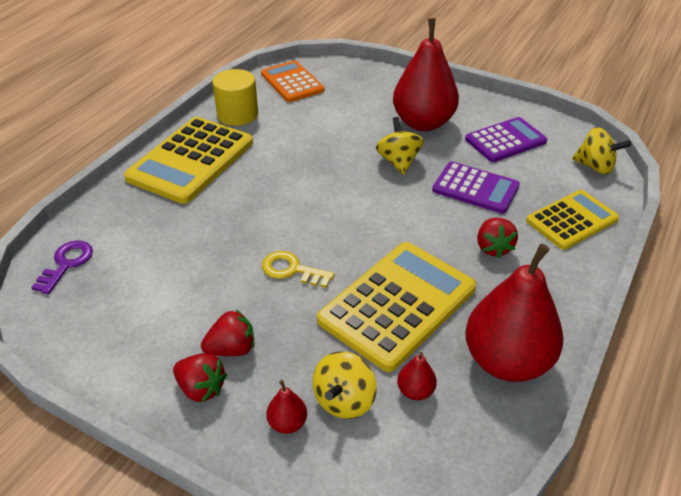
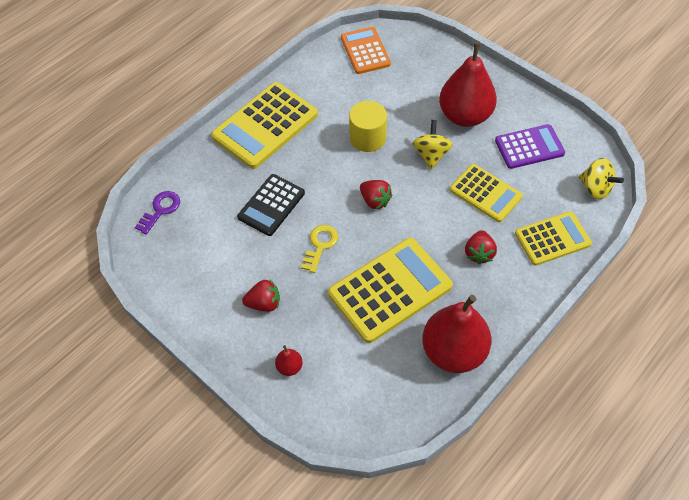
camera: 15 degrees right, 15 degrees up
red strawberry [173,353,227,402] -> red strawberry moved to [360,180,392,209]
yellow cylinder [212,69,258,126] -> yellow cylinder moved to [349,101,387,152]
yellow key [262,251,335,288] -> yellow key turned 75 degrees clockwise [301,225,338,273]
yellow spinning top [313,351,377,419] -> none
red pear [397,352,437,400] -> none
purple calculator [432,162,520,214] -> yellow calculator [450,164,523,222]
none -> black calculator [237,174,305,236]

